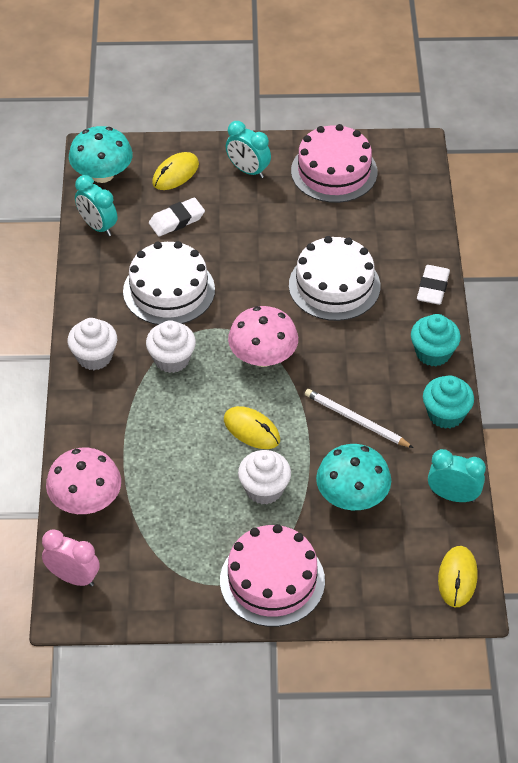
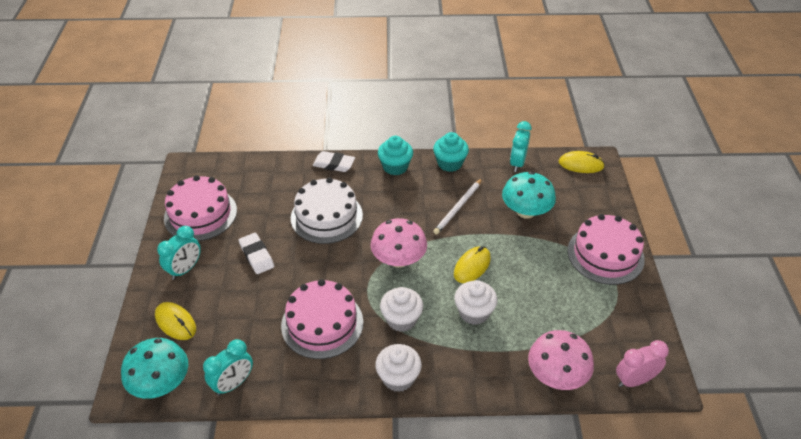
camera: 90 degrees left, 5 degrees down
pink clock [42,529,100,587] -> pink clock turned 45 degrees clockwise [616,340,669,387]
white cake [123,241,215,325] -> pink cake [281,279,363,359]
white eraser [149,198,205,236] -> white eraser moved to [239,233,274,274]
white cupcake [238,450,291,505] -> white cupcake moved to [454,280,497,325]

